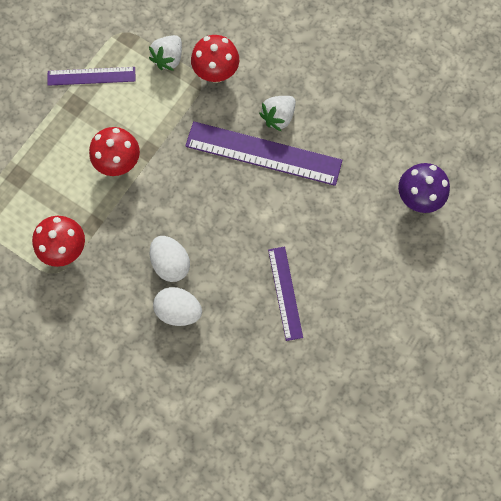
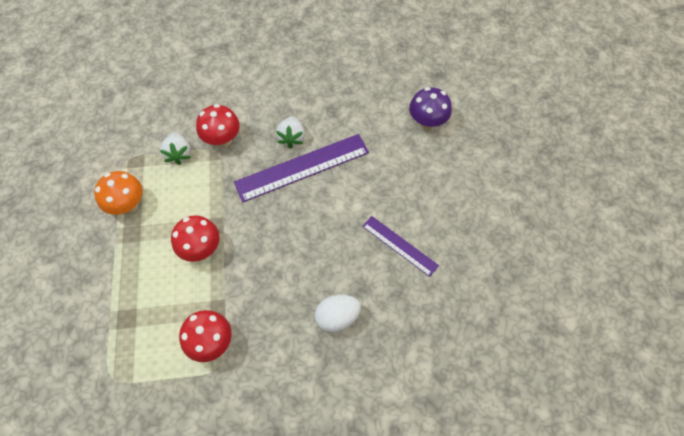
camera: 40 degrees left, 10 degrees down
purple ruler [47,67,135,86] -> orange mushroom [94,171,142,215]
white egg [150,236,190,282] -> none

